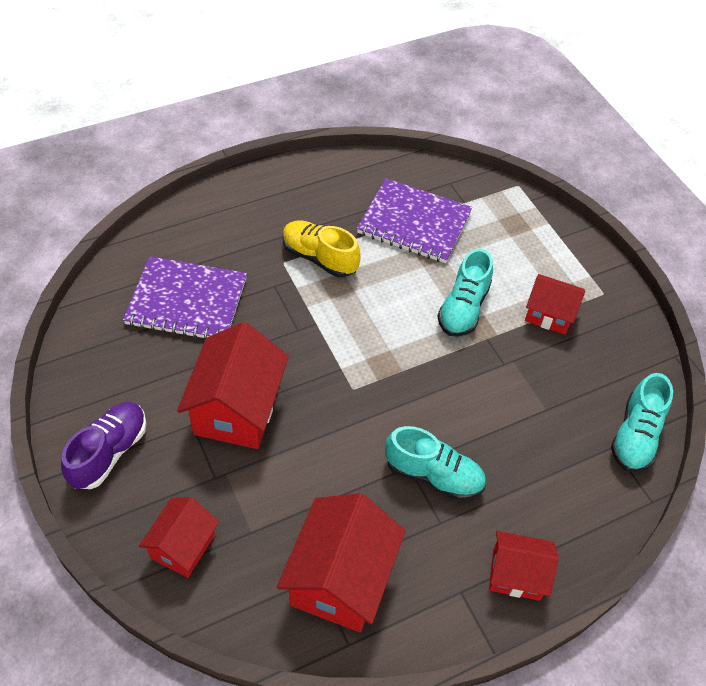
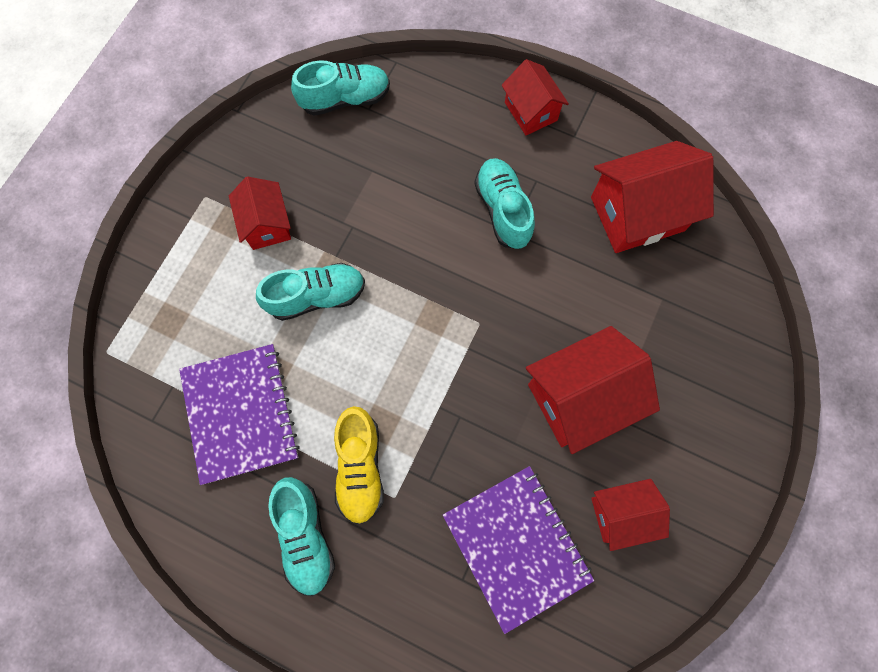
camera: 125 degrees left, 20 degrees up
purple shoe [61,402,146,489] -> none
red house [139,497,219,578] -> red house moved to [591,479,670,551]
none -> turquoise shoe [268,477,335,596]

